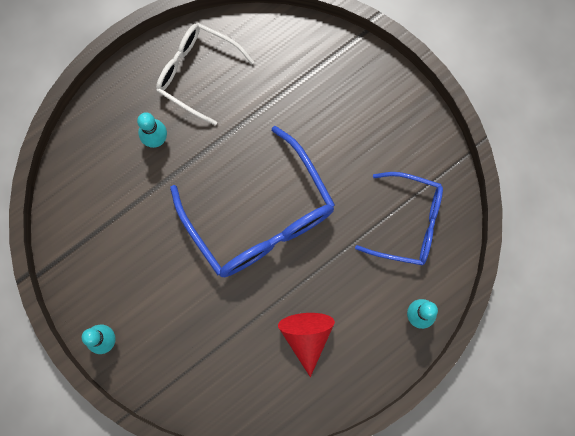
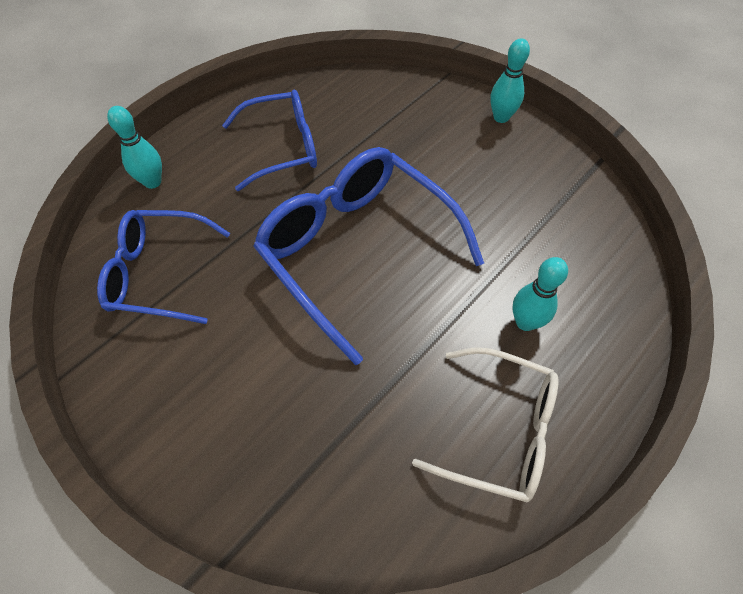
camera: 170 degrees right, 20 degrees down
red cone [278,313,335,377] -> blue glasses [222,90,317,191]

